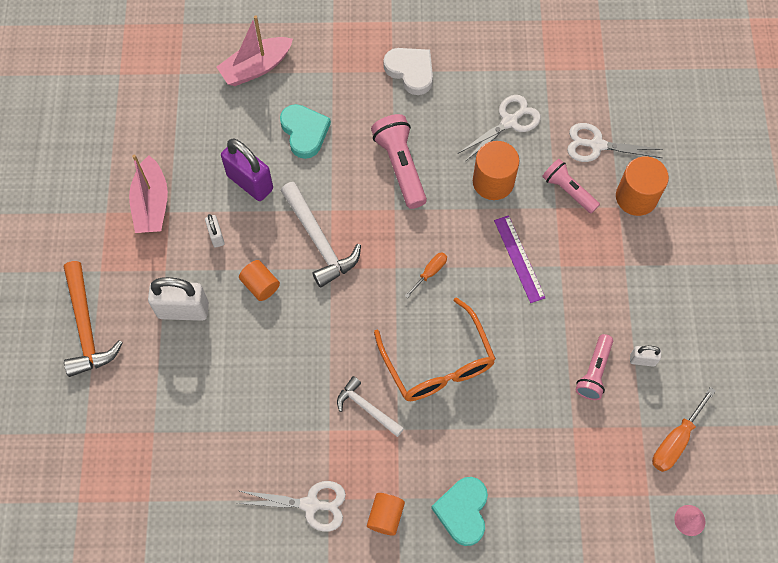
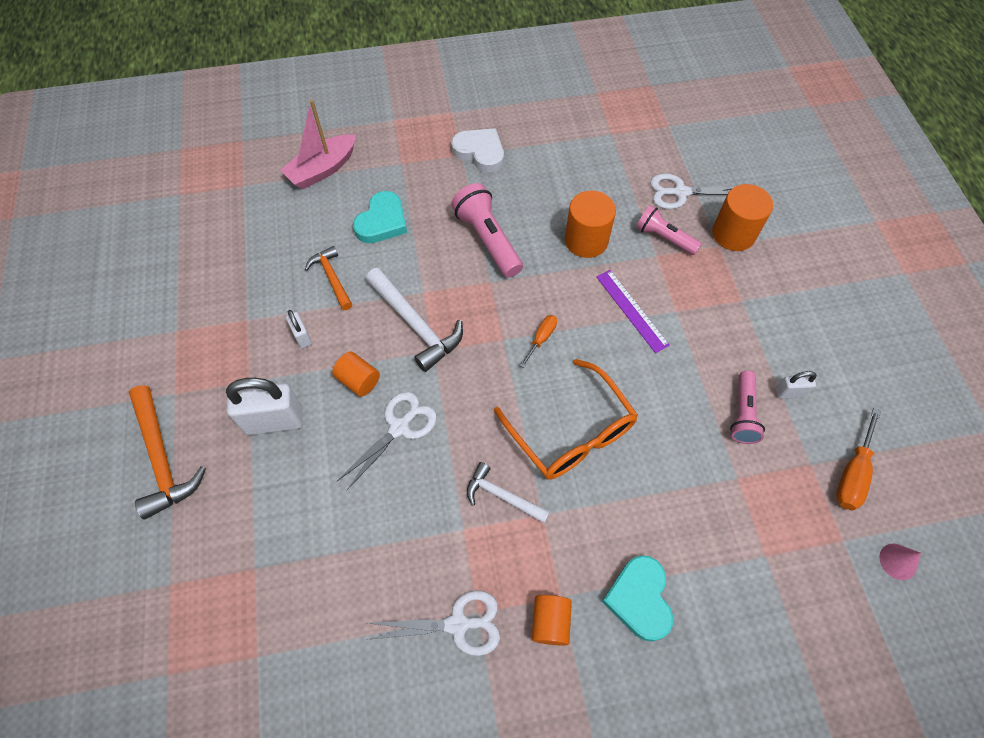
camera: 10 degrees left, 5 degrees down
pink boat [129,154,168,233] -> none
purple padlock [221,139,273,201] -> orange hammer [305,246,352,310]
turquoise heart [280,104,331,159] -> turquoise heart turned 60 degrees clockwise [353,191,407,243]
white scissors [459,95,541,161] -> white scissors moved to [337,392,437,490]

